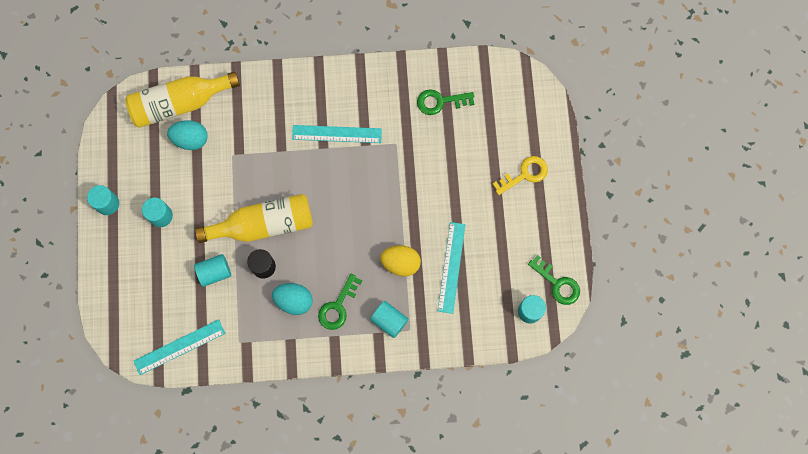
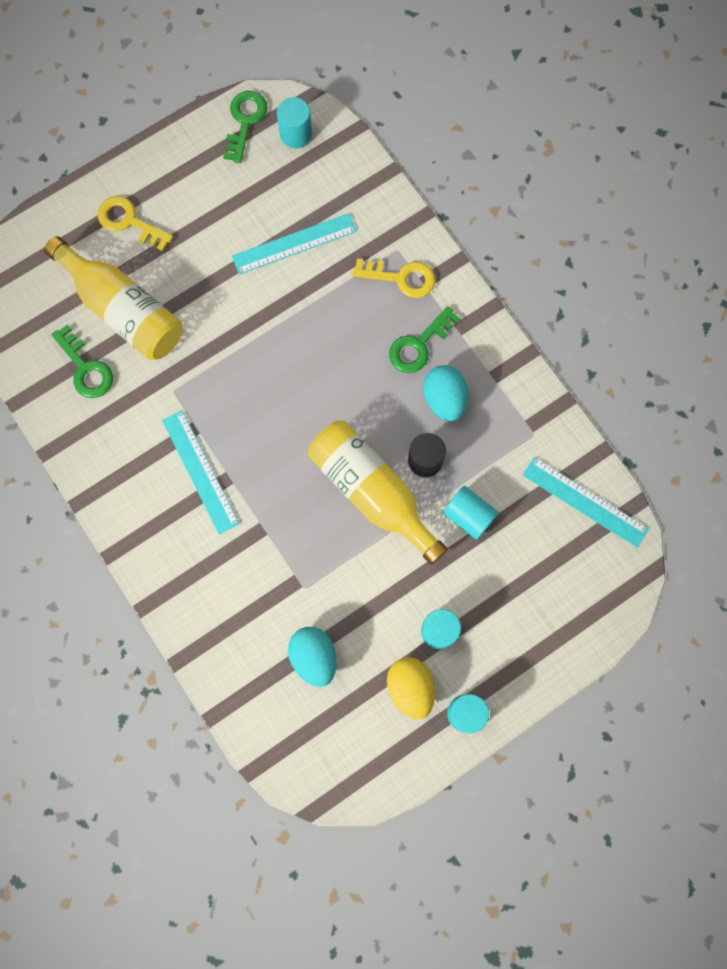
camera: 120 degrees left, 0 degrees up
yellow bottle [125,71,240,128] -> yellow bottle moved to [44,236,182,360]
green key [318,273,362,330] -> green key turned 135 degrees clockwise [389,306,460,373]
turquoise cylinder [370,301,408,338] -> yellow key [352,258,435,298]
yellow egg [380,245,421,276] -> yellow egg moved to [387,657,435,720]

